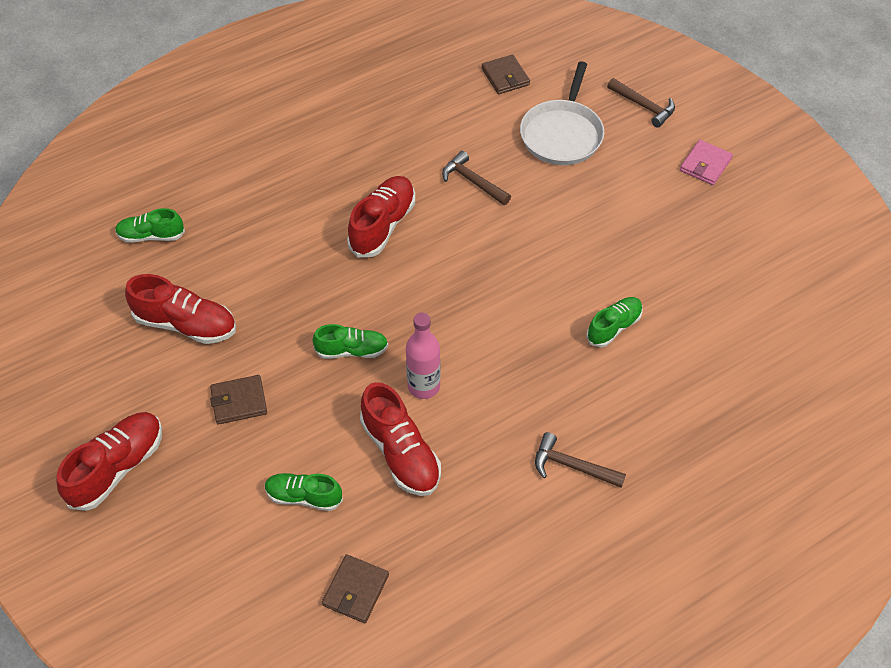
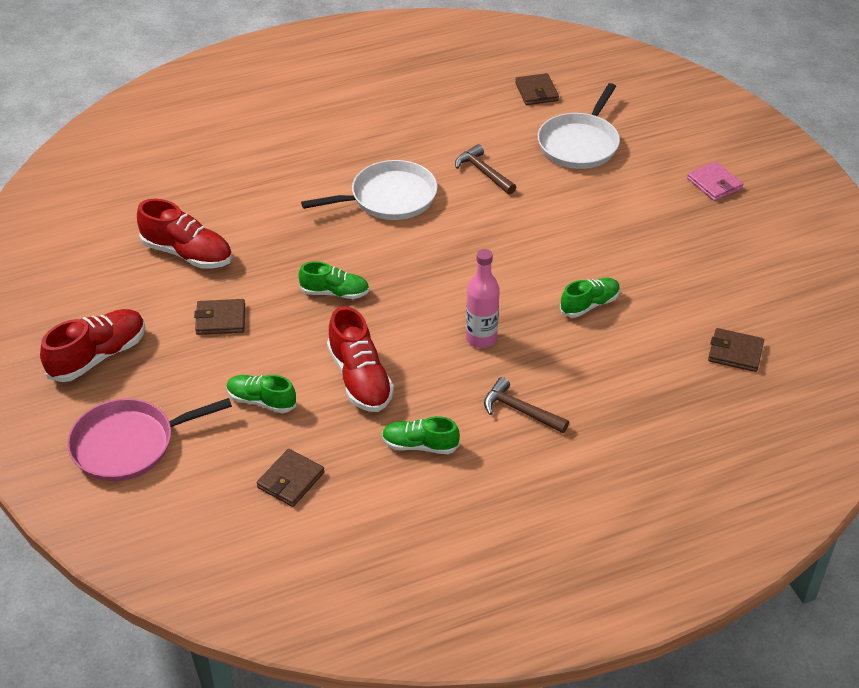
camera: 10 degrees right, 10 degrees down
green shoe [115,208,185,243] -> green shoe moved to [382,416,460,454]
red shoe [347,176,415,257] -> white pan [301,160,438,220]
pink bottle [406,312,441,399] -> pink bottle moved to [466,249,500,348]
brown hammer [607,78,675,128] -> none
pink wallet [680,140,733,185] -> pink wallet turned 75 degrees counterclockwise [687,161,743,201]
none -> pink pan [67,398,232,481]
none -> brown wallet [708,328,764,372]

